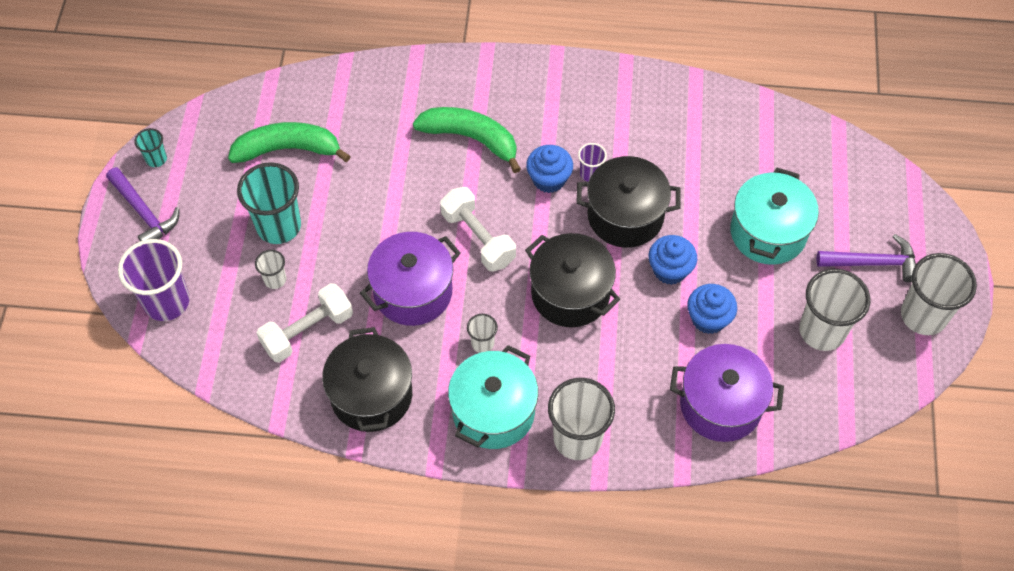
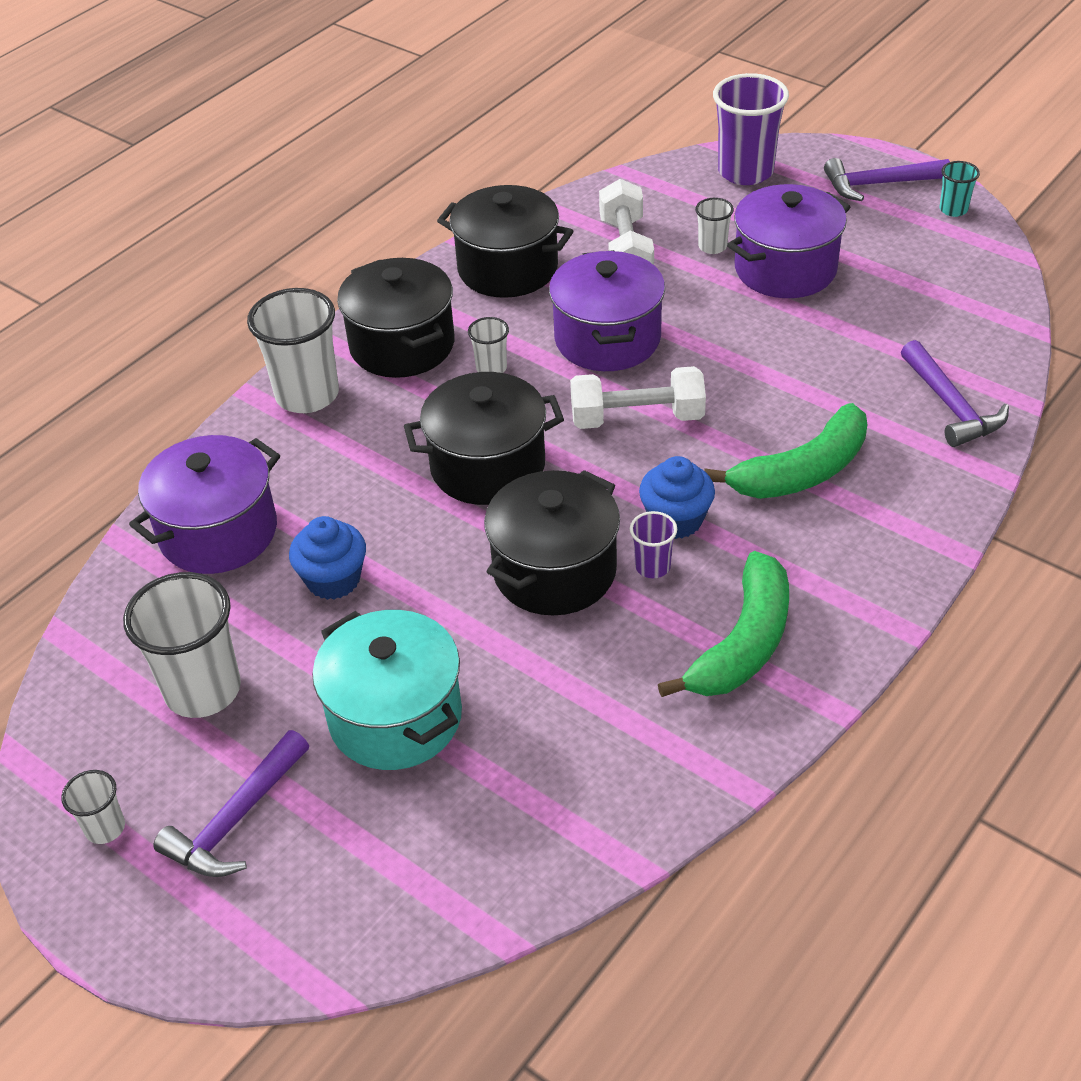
camera: 125 degrees right, 15 degrees down
green banana [228,122,351,163] -> green banana moved to [658,551,789,697]
turquoise cup [237,162,301,244] -> purple pot [727,184,850,298]
turquoise pot [448,345,538,449] -> black pot [337,258,454,378]
blue cupcake [649,235,697,285] -> none
white cup [901,253,977,335] -> white cup [61,770,125,844], size x0.49
none -> purple hammer [901,340,1009,447]

